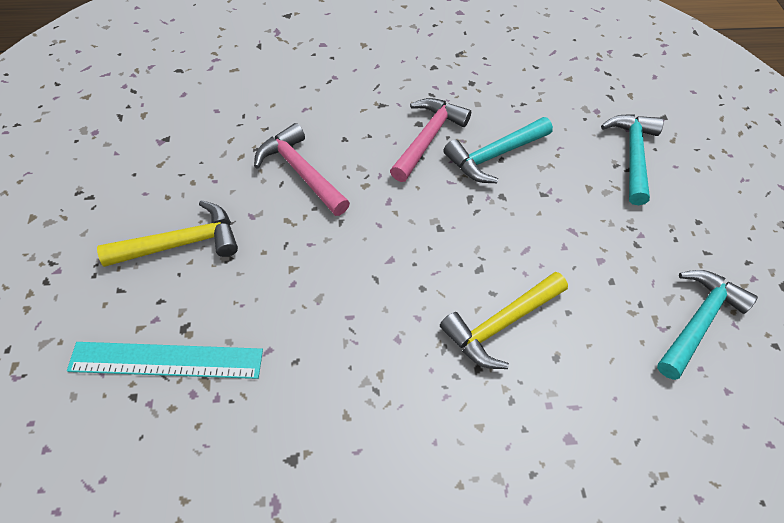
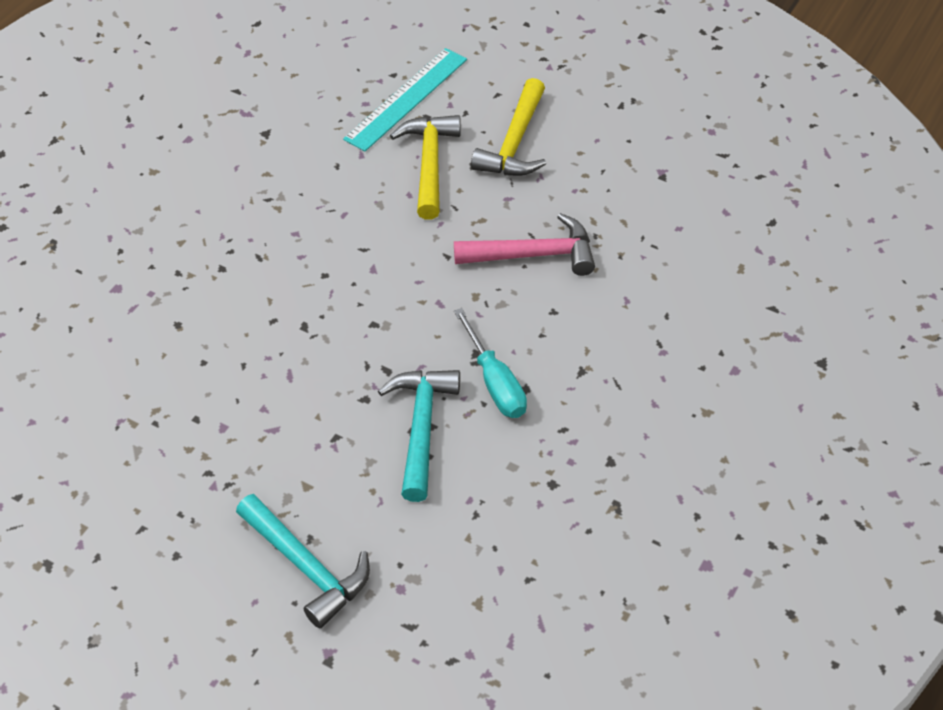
camera: 130 degrees right, 5 degrees down
pink hammer [390,98,471,182] -> turquoise screwdriver [454,308,527,418]
yellow hammer [440,272,568,369] -> yellow hammer moved to [390,115,461,220]
turquoise hammer [657,270,758,380] -> none

